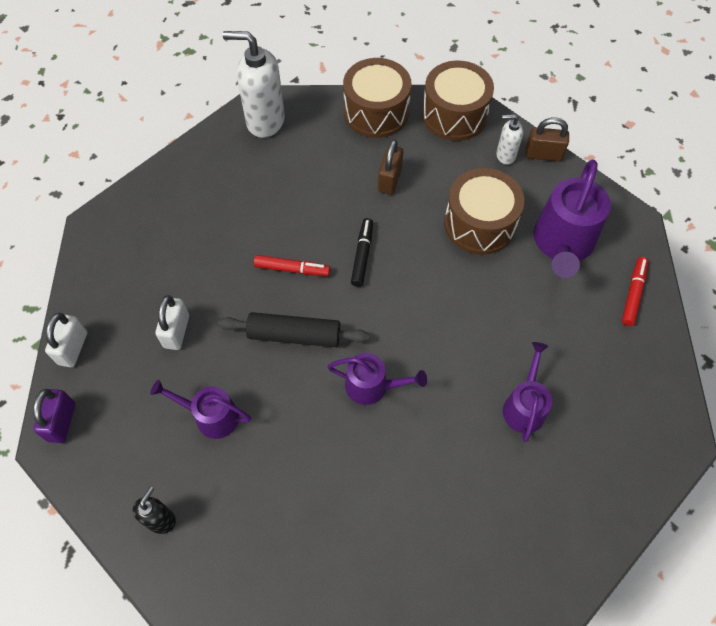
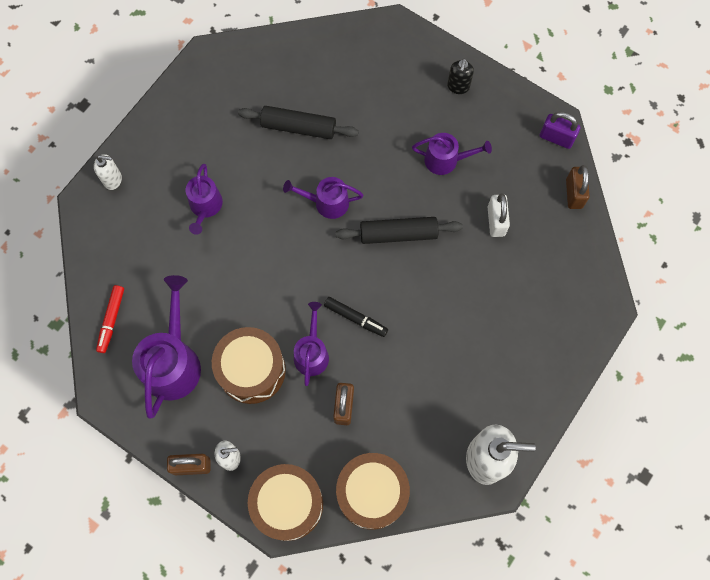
camera: 170 degrees right, 10 degrees up
purple padlock [33,389,75,443] -> purple padlock turned 60 degrees counterclockwise [540,112,580,149]
white padlock [45,312,87,367] -> brown padlock [566,165,590,209]
red marker [254,255,330,276] -> none
black marker [351,218,373,287] -> black marker turned 60 degrees counterclockwise [324,297,388,337]
none -> white soap dispenser [94,154,122,190]
none -> black rolling pin [238,106,359,139]
none -> purple watering can [294,302,329,386]

